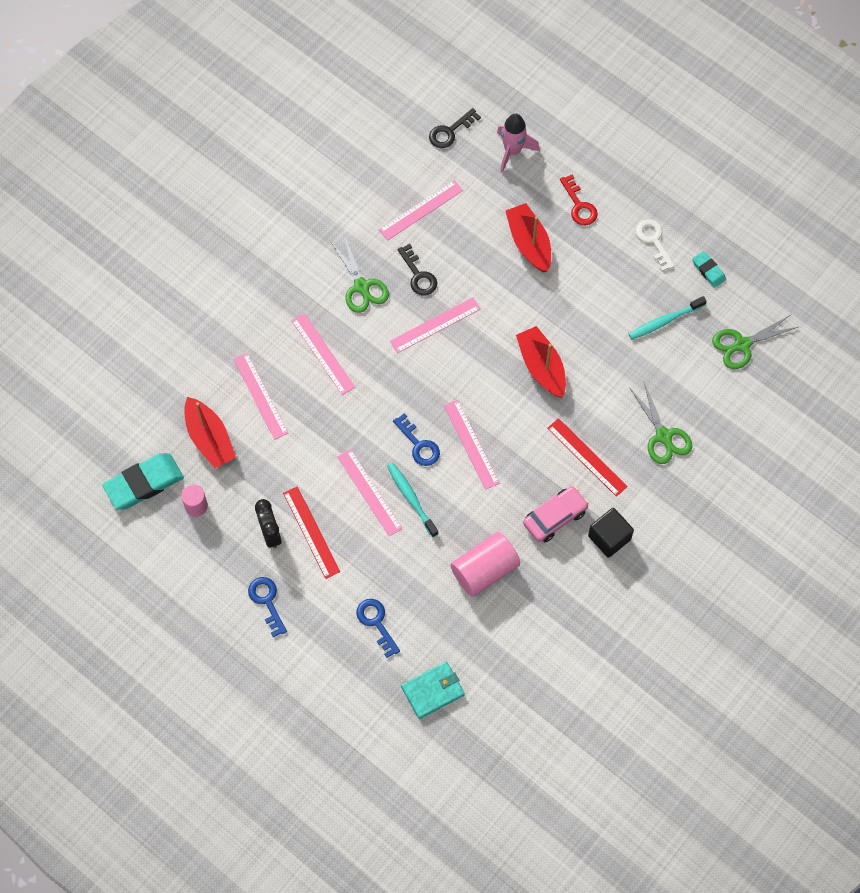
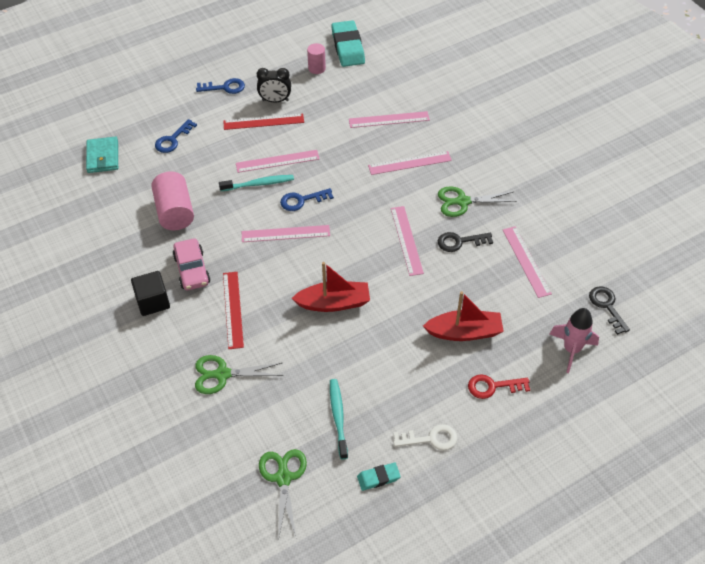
camera: 110 degrees right, 15 degrees down
red boat [184,397,236,468] -> none
blue key [356,599,400,658] -> blue key turned 135 degrees clockwise [155,119,197,153]
red ruler [547,418,628,497] -> red ruler turned 75 degrees counterclockwise [223,272,244,349]

